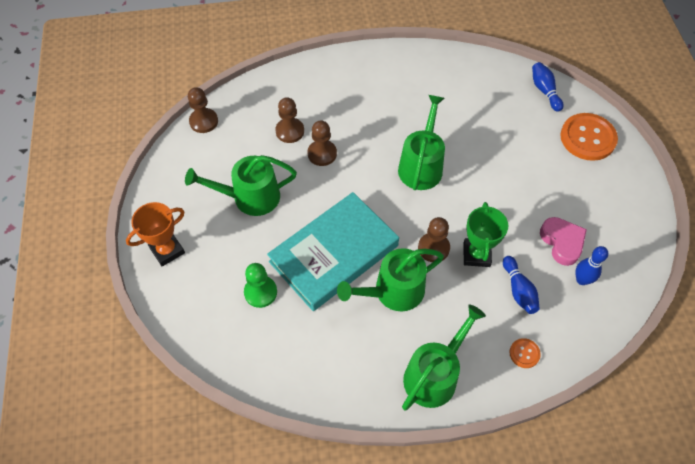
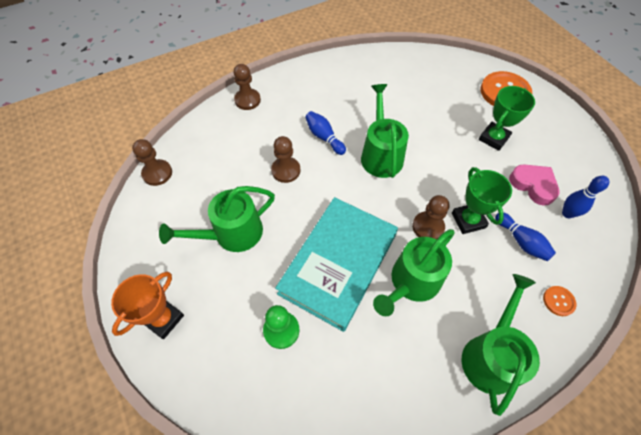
camera: 20 degrees left, 0 degrees up
brown pawn [275,97,304,143] -> brown pawn moved to [234,64,261,110]
blue bowling pin [532,62,564,112] -> blue bowling pin moved to [305,111,346,155]
none -> green trophy [479,86,535,151]

